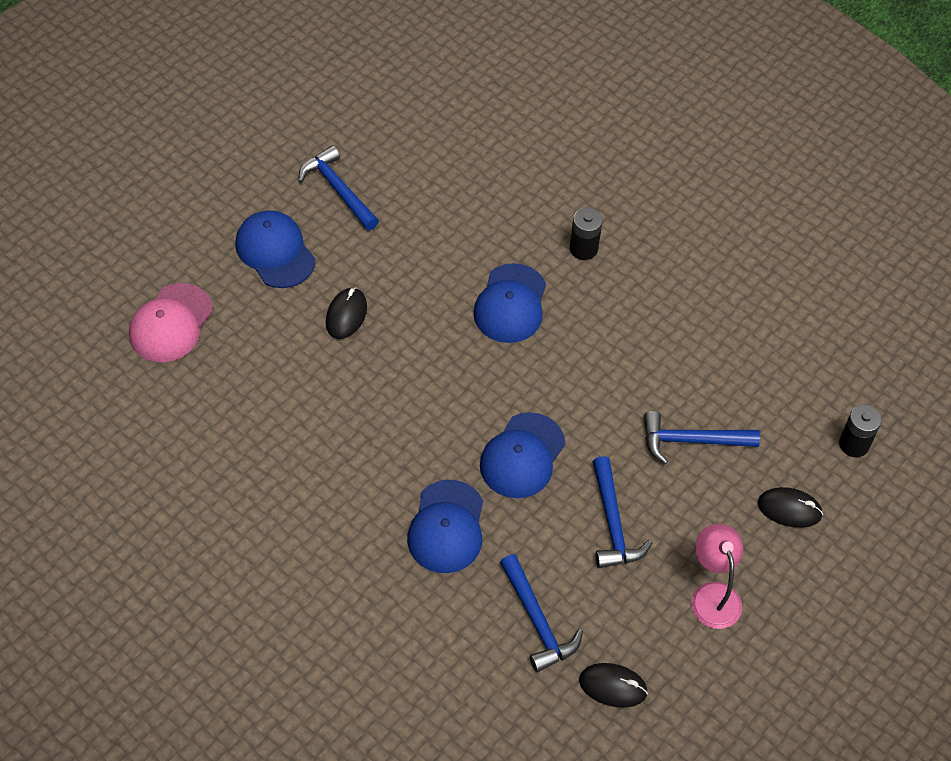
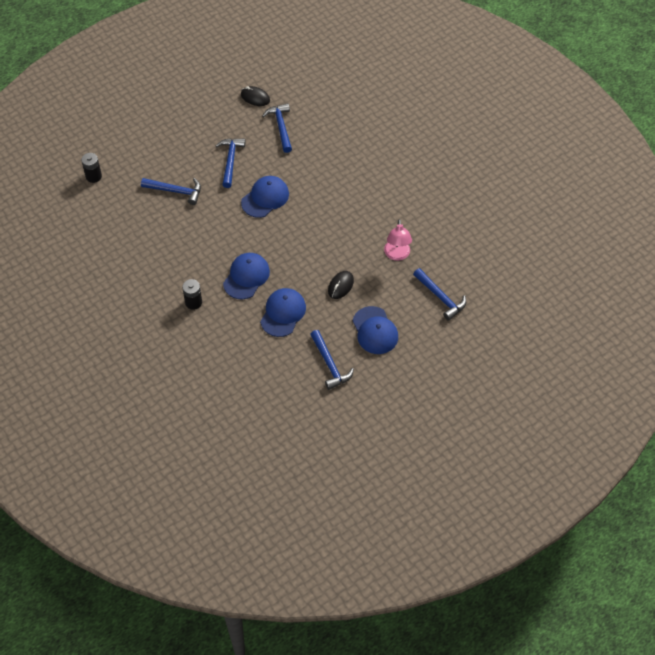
camera: 165 degrees left, 0 degrees up
pink cap [129,283,213,362] -> blue hammer [413,268,466,321]
blue cap [407,480,483,573] -> blue cap moved to [260,288,306,337]
pink lamp [691,524,743,629] -> pink lamp moved to [384,219,412,261]
black mouse [758,487,823,528] -> none

